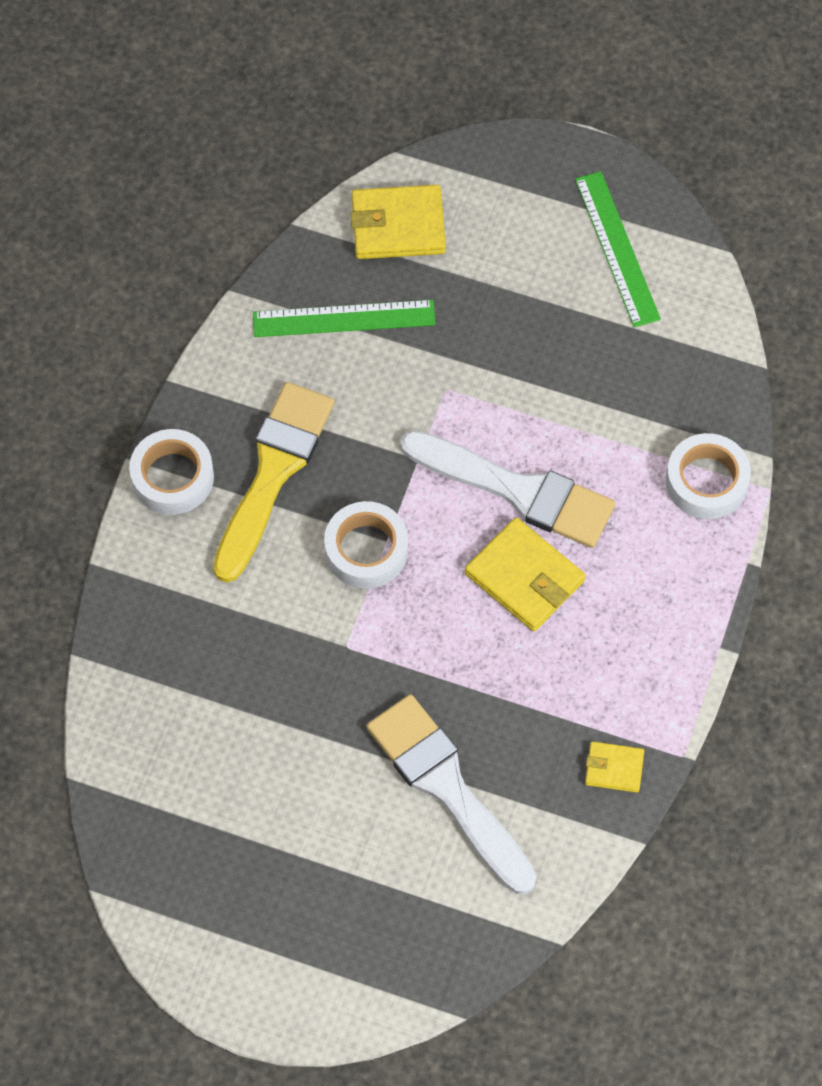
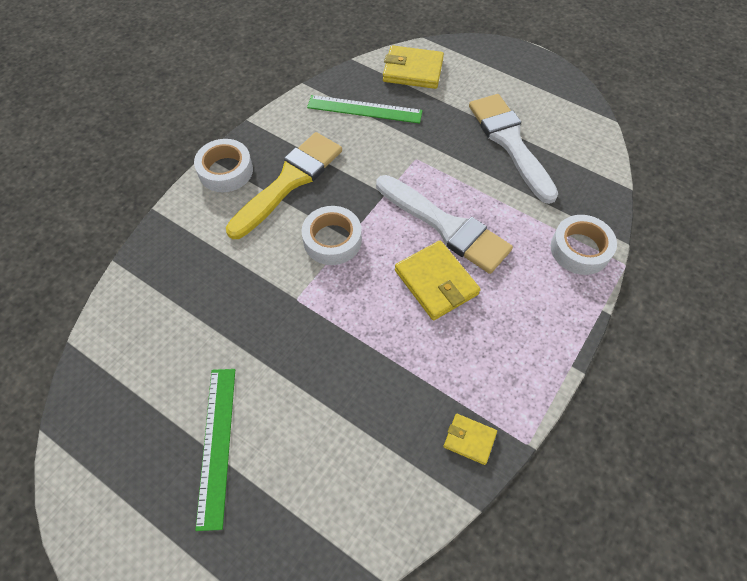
camera: 15 degrees right, 5 degrees down
white brush [367,694,536,894] -> white brush moved to [469,94,558,204]
green ruler [575,171,661,327] -> green ruler moved to [195,369,235,531]

